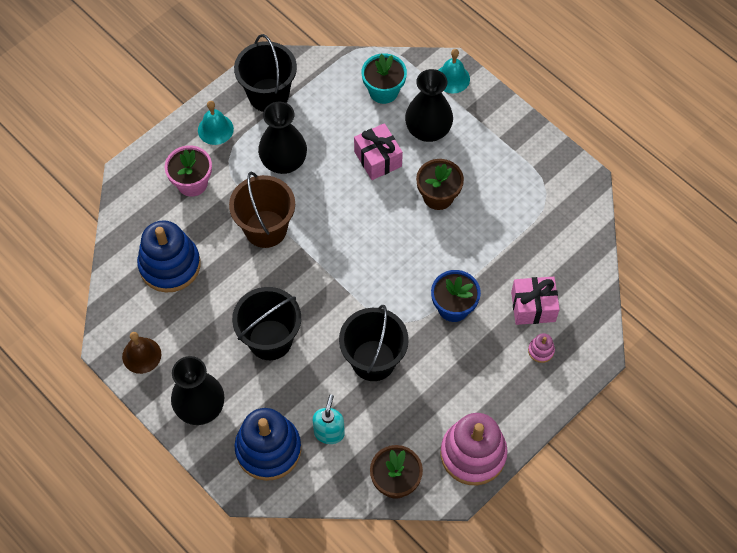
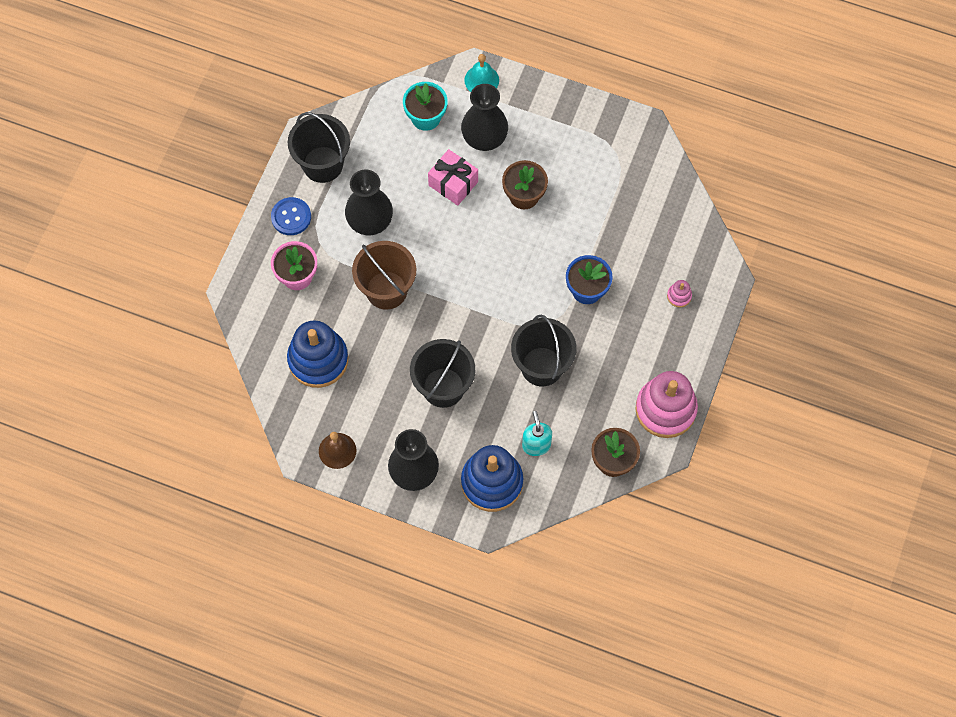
camera: 25 degrees left, 5 degrees up
turquoise bell [198,101,234,145] -> blue button [271,197,311,235]
pink gift [511,277,560,325] -> none

